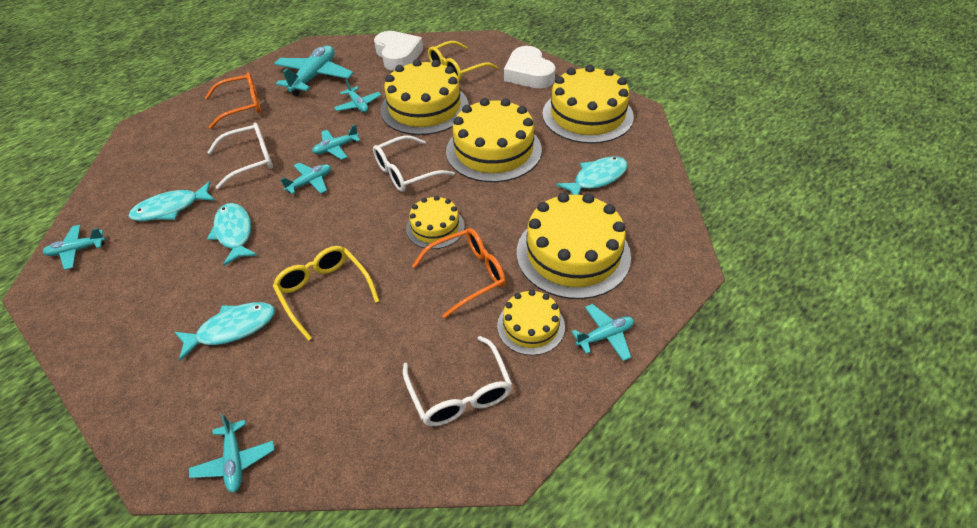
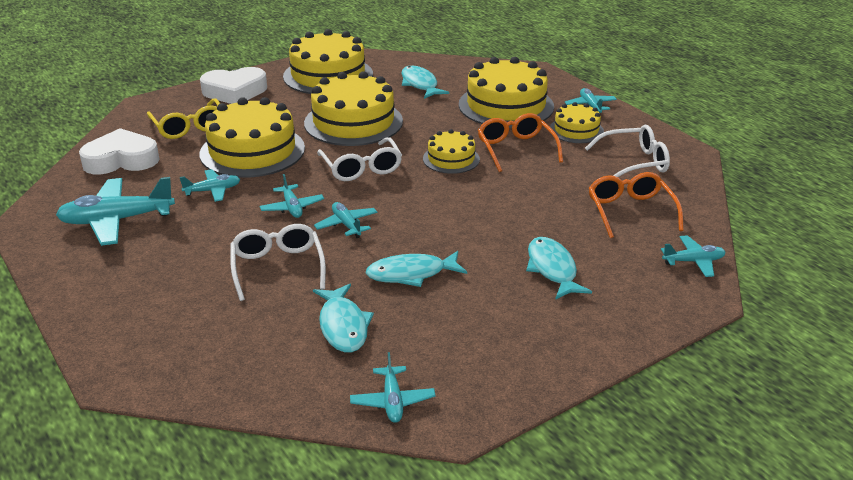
camera: 80 degrees left, 15 degrees down
orange glasses [205,72,261,129] -> orange glasses moved to [589,172,684,238]
yellow glasses [273,246,379,341] -> none
turquoise plane [274,45,354,96] -> turquoise plane turned 45 degrees counterclockwise [56,177,175,246]

